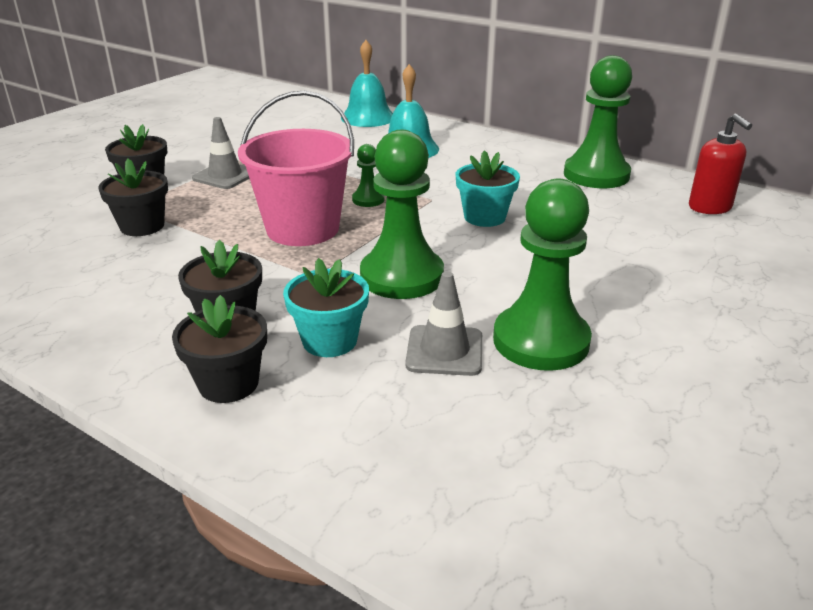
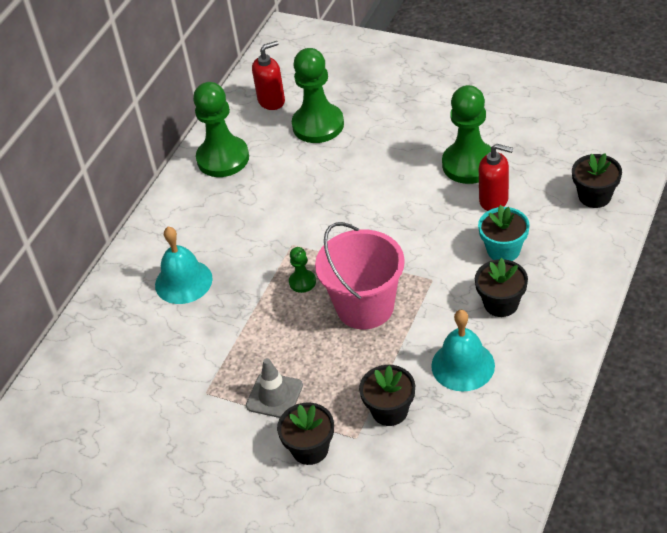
camera: 95 degrees left, 15 degrees up
black flower pot [172,295,267,403] -> black flower pot moved to [572,153,622,208]
turquoise bell [341,40,393,127] -> turquoise bell moved to [431,310,495,391]
green pawn [360,130,444,299] -> green pawn moved to [292,48,344,143]
grey traffic cone [405,271,482,376] -> red soap dispenser [479,143,513,211]
turquoise flower pot [456,150,520,227] -> none

